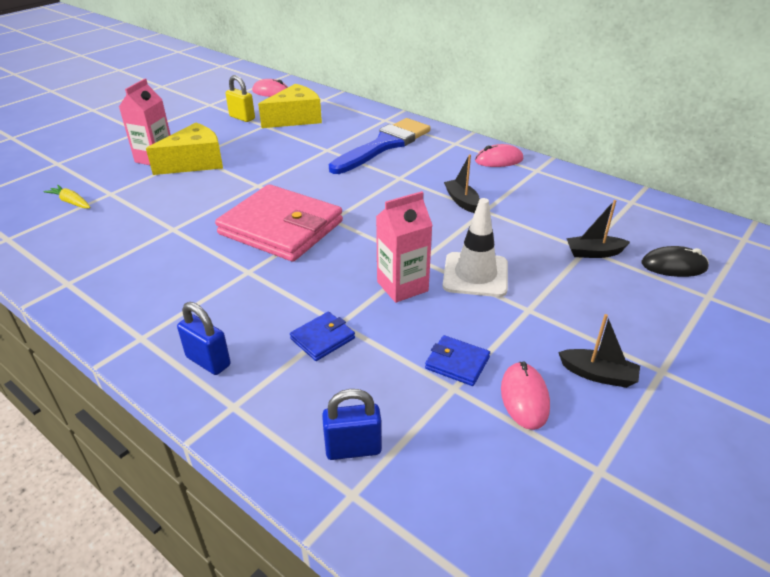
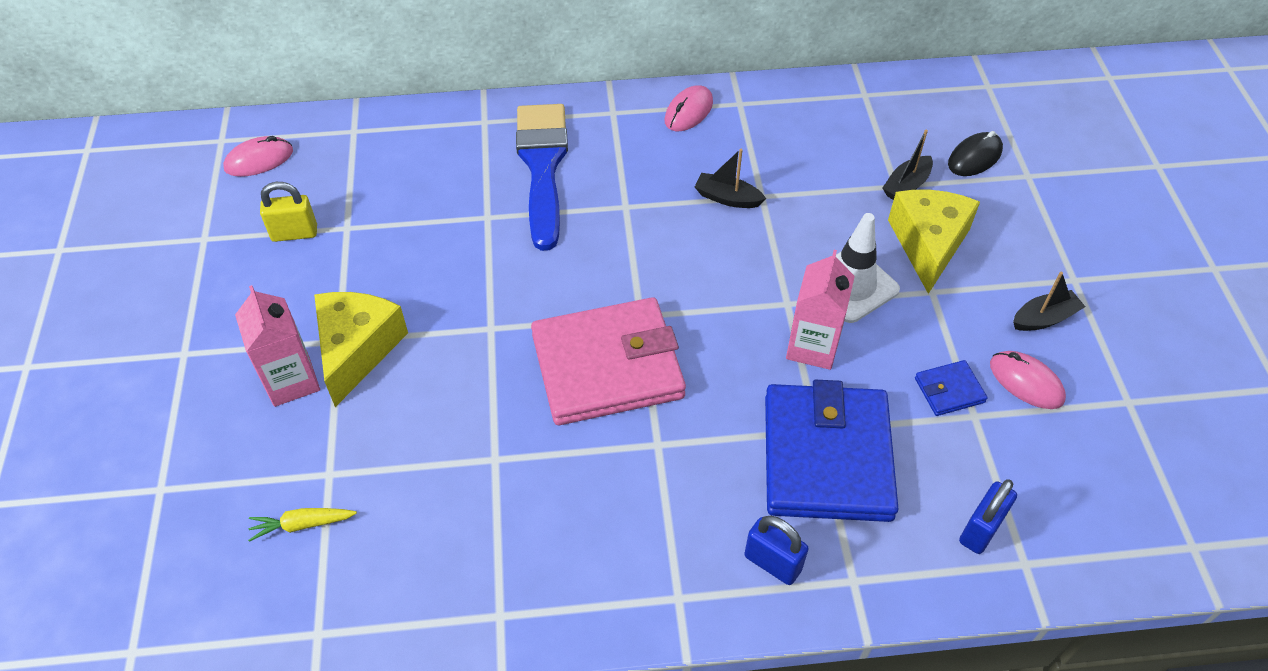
camera: 45 degrees left, 15 degrees up
blue padlock [177,302,231,375] -> blue padlock turned 45 degrees clockwise [744,515,809,585]
yellow cheese [258,84,322,128] -> yellow cheese moved to [888,190,980,294]
blue wallet [290,312,355,361] -> blue wallet [765,380,899,522], size x2.41

